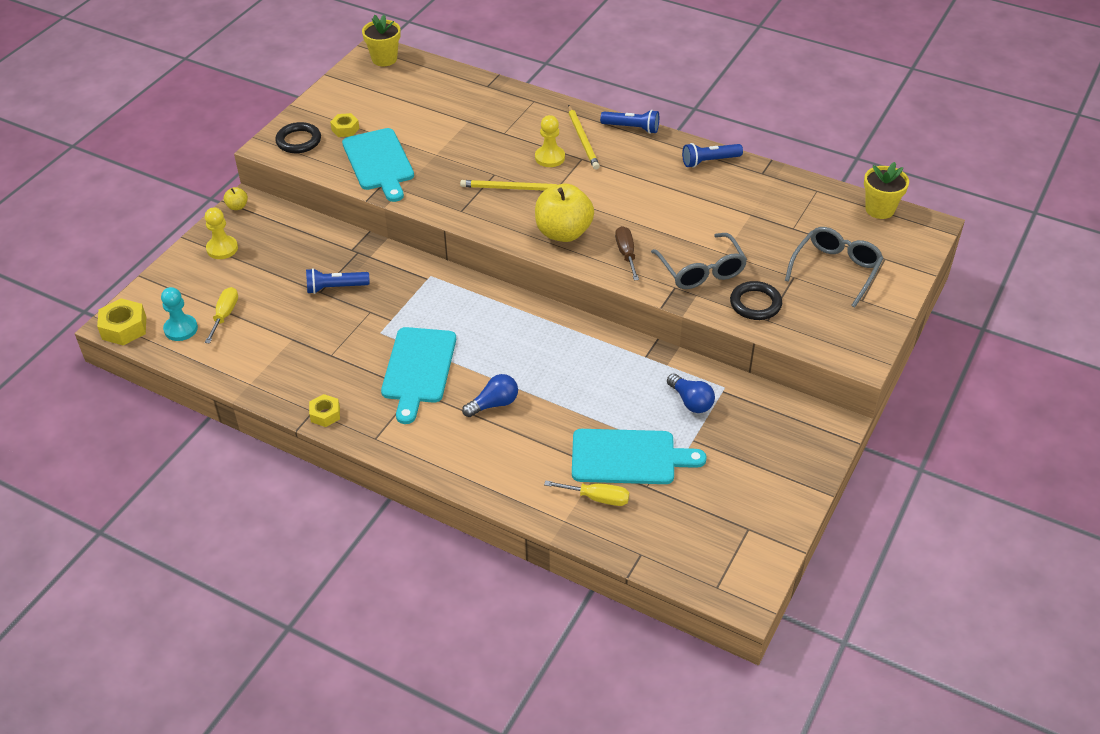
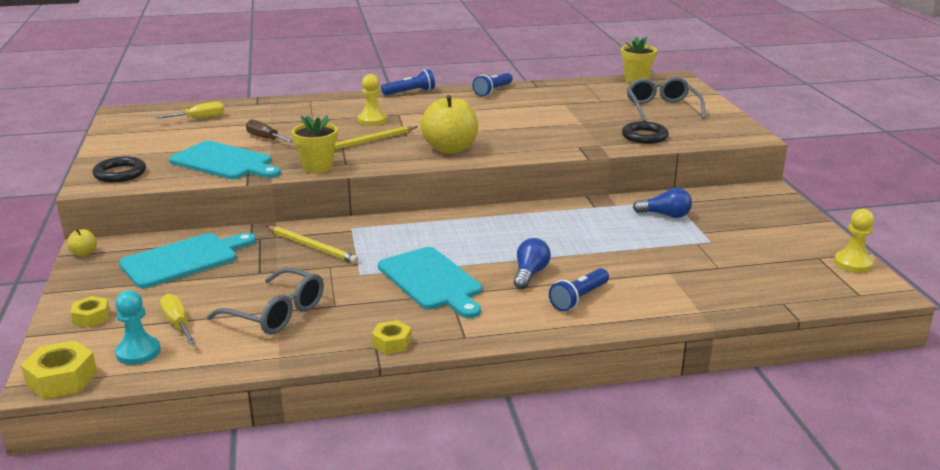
camera: 40 degrees left, 20 degrees down
yellow pawn [205,207,238,259] -> yellow pawn moved to [834,209,874,273]
blue flashlight [306,268,370,294] -> blue flashlight moved to [549,268,609,311]
yellow nut [330,113,360,137] -> yellow nut moved to [71,296,110,328]
yellow flower pot [362,15,401,66] -> yellow flower pot moved to [292,115,338,174]
yellow screwdriver [544,480,629,506] -> yellow screwdriver moved to [155,102,224,119]
yellow pencil [568,105,600,170] -> yellow pencil moved to [266,226,359,264]
turquoise cutting board [572,429,707,484] -> turquoise cutting board moved to [119,233,256,288]
brown screwdriver [615,226,639,281] -> brown screwdriver moved to [246,119,294,143]
grey glasses [651,233,747,289] -> grey glasses moved to [207,267,324,335]

